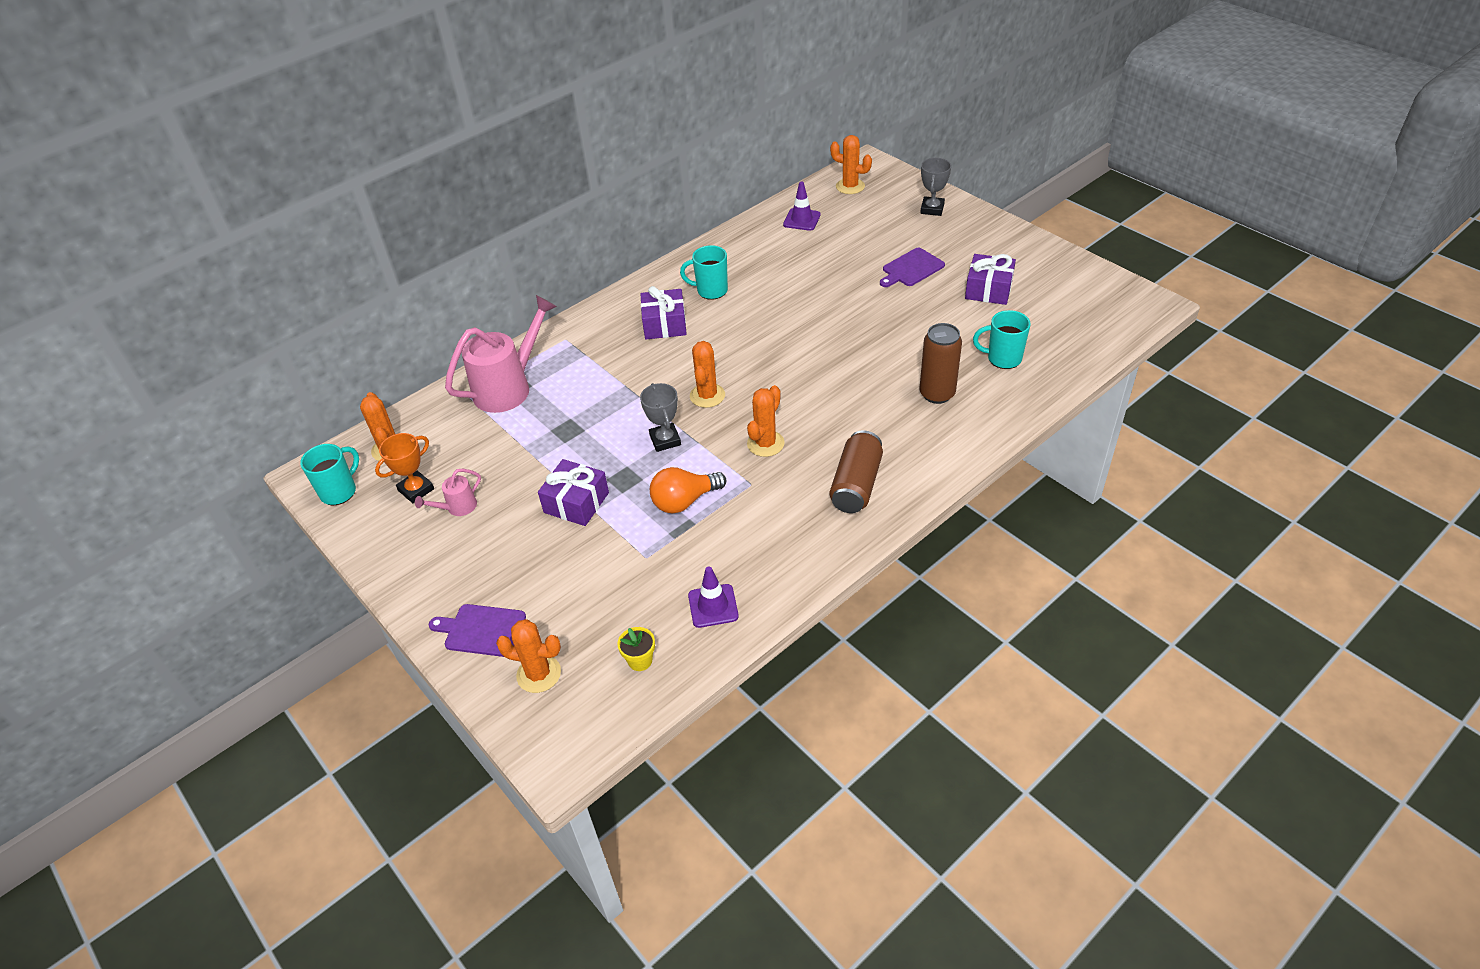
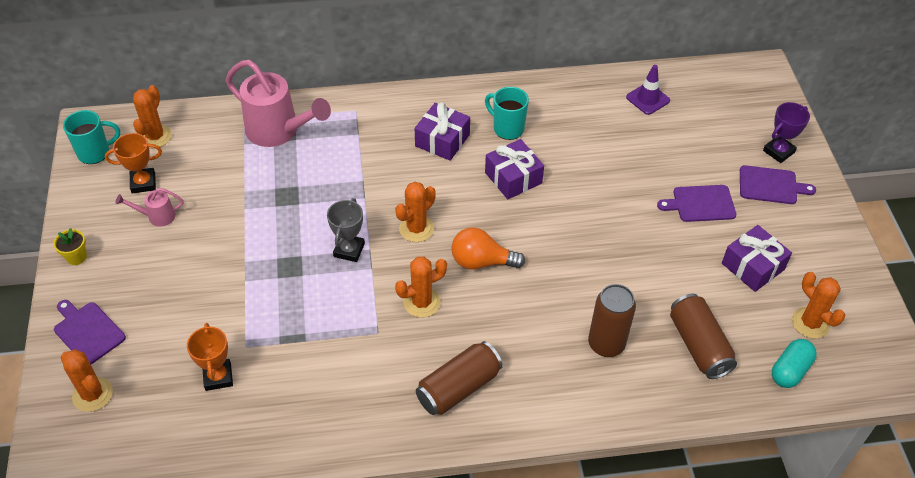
camera: 30 degrees right, 5 degrees up
pink watering can [445,295,557,413] -> pink watering can turned 45 degrees clockwise [226,60,331,147]
purple gift [538,459,609,526] -> purple gift moved to [485,139,544,199]
yellow flower pot [617,627,655,671] -> yellow flower pot moved to [54,228,87,265]
orange light bulb [650,467,726,513] -> orange light bulb moved to [451,227,525,269]
purple traffic cone [688,567,739,628] -> none
orange cactus [830,135,872,194] -> orange cactus moved to [792,272,845,339]
grey trophy [920,158,951,216] -> purple trophy [763,102,810,163]
turquoise mug [973,310,1031,369] -> brown can [670,294,737,379]
none -> orange trophy [187,323,233,391]
none -> purple cutting board [740,165,816,204]
none -> turquoise capsule [772,339,817,388]

